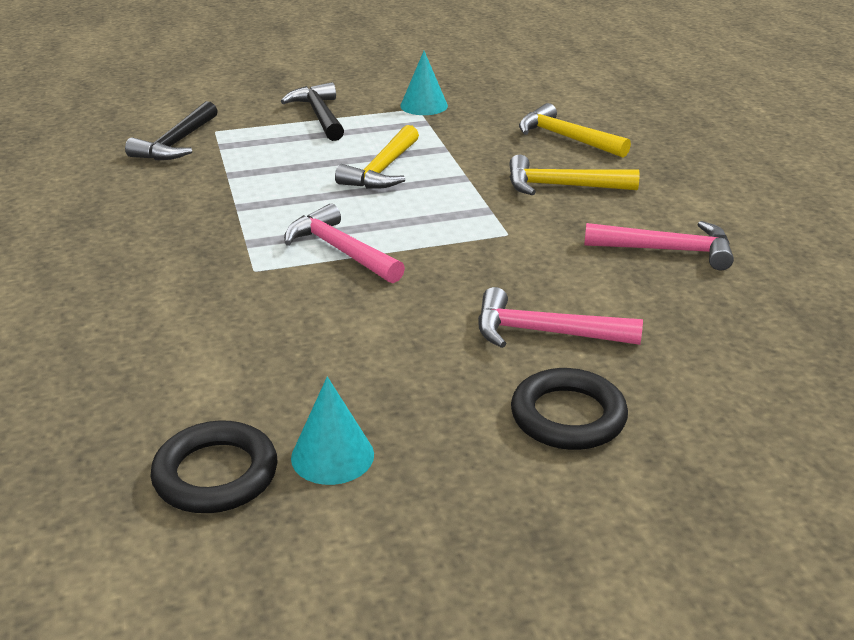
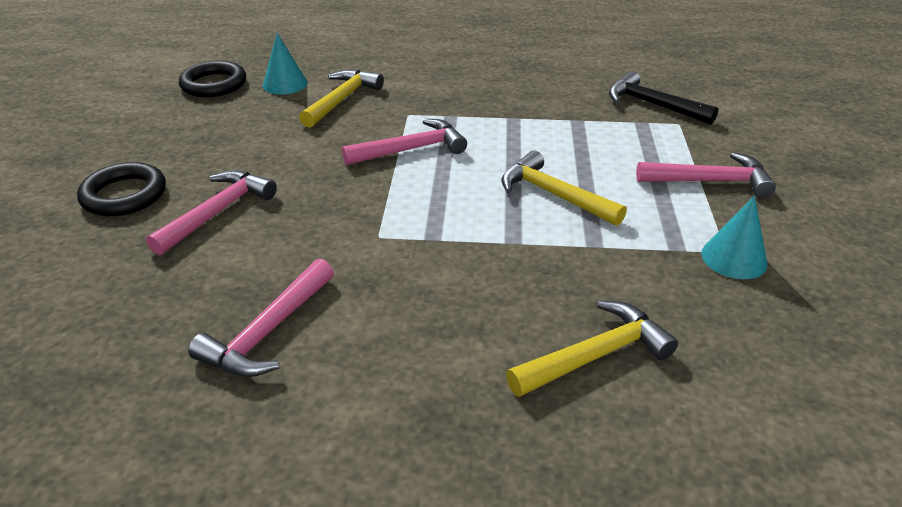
camera: 110 degrees right, 5 degrees up
black hammer [281,82,344,141] -> pink hammer [636,152,776,198]
turquoise cone [291,377,374,485] -> turquoise cone moved to [262,33,308,95]
yellow hammer [509,155,639,195] -> yellow hammer moved to [299,70,384,128]

